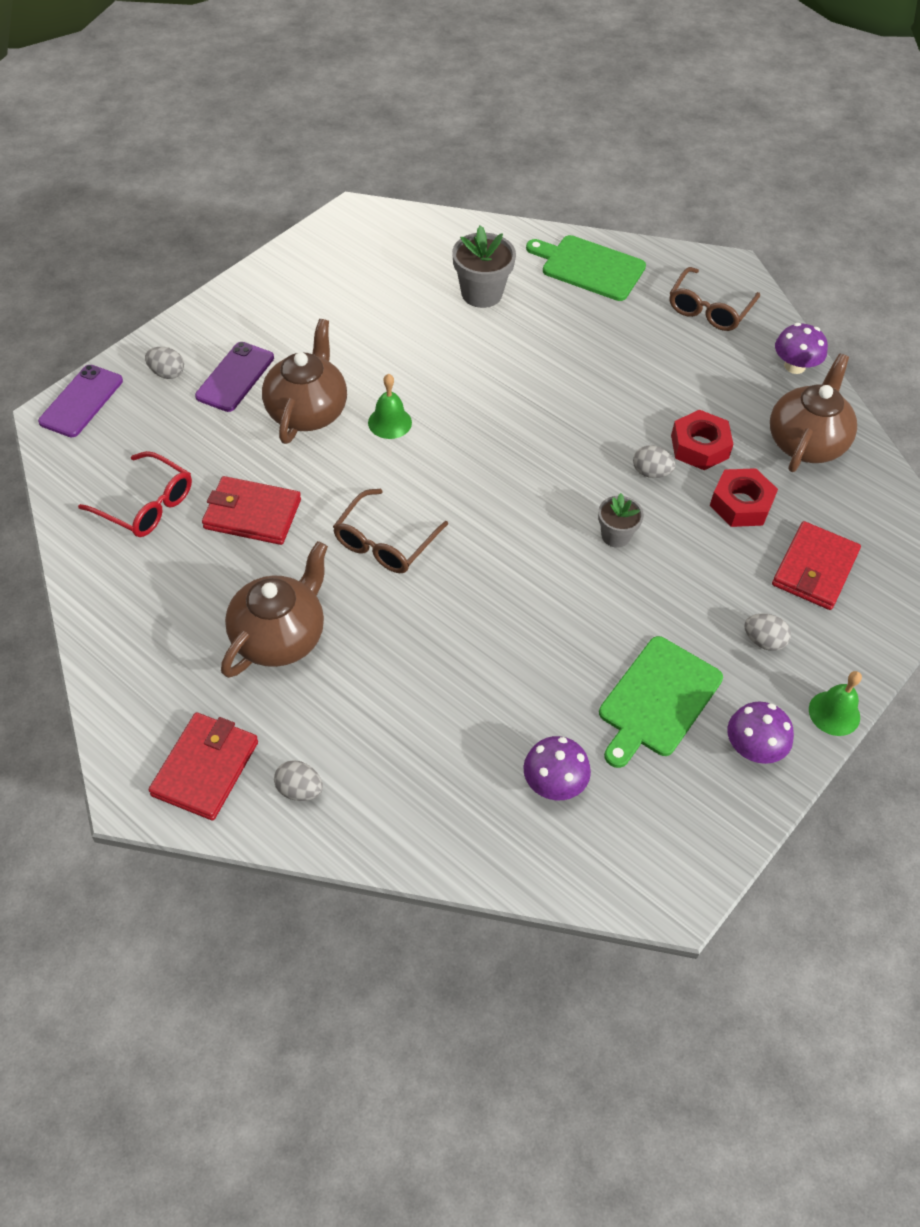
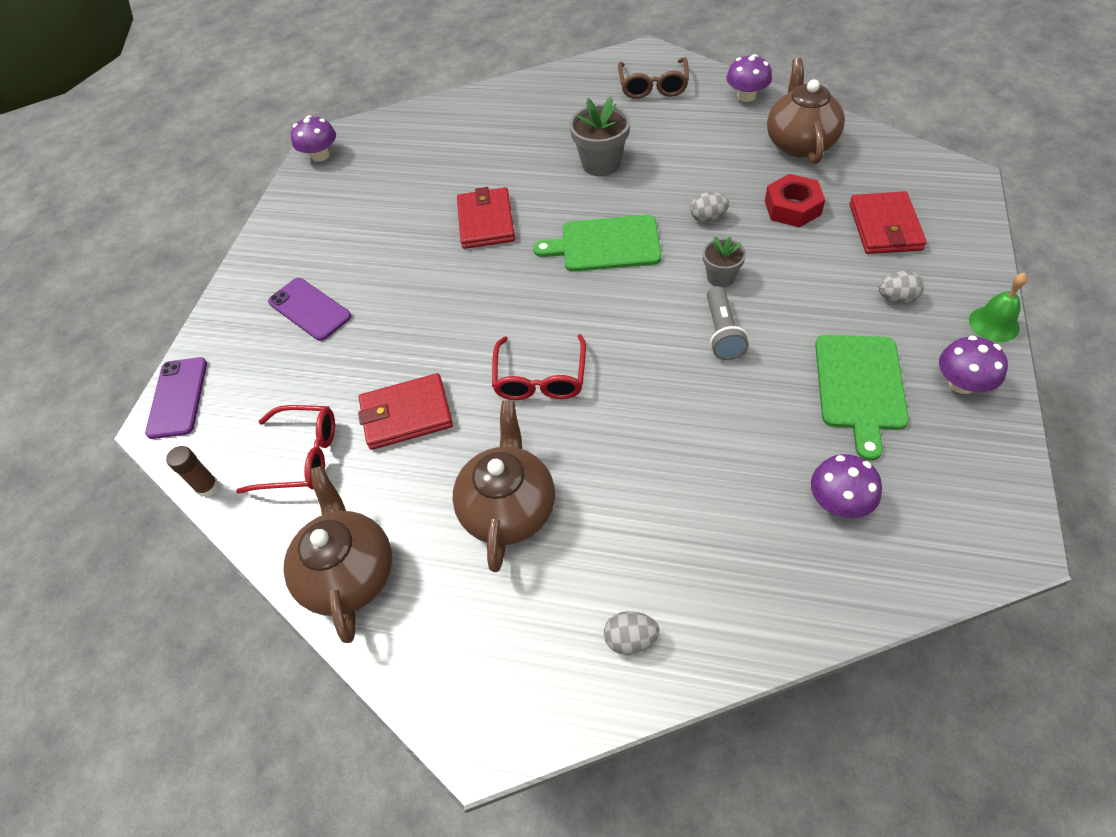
camera: 20 degrees left, 0 degrees up
grey egg [145,347,184,379] -> none
red wallet [149,712,258,821] -> red wallet moved to [457,187,515,249]
purple phone [195,342,274,412] -> purple phone turned 45 degrees counterclockwise [268,278,352,341]
brown teapot [262,319,347,444] -> brown teapot moved to [283,466,392,643]
brown glasses [333,489,448,573] -> red glasses [492,334,586,400]
green bell [368,374,412,439] -> none
grey flower pot [452,225,516,308] -> grey flower pot moved to [569,97,630,176]
green cutting board [526,235,646,301] -> green cutting board moved to [533,215,661,272]
red nut [671,410,733,470] -> none
none -> brown glue stick [166,446,219,497]
none -> purple mushroom [291,115,336,162]
none -> grey flashlight [707,286,749,360]

